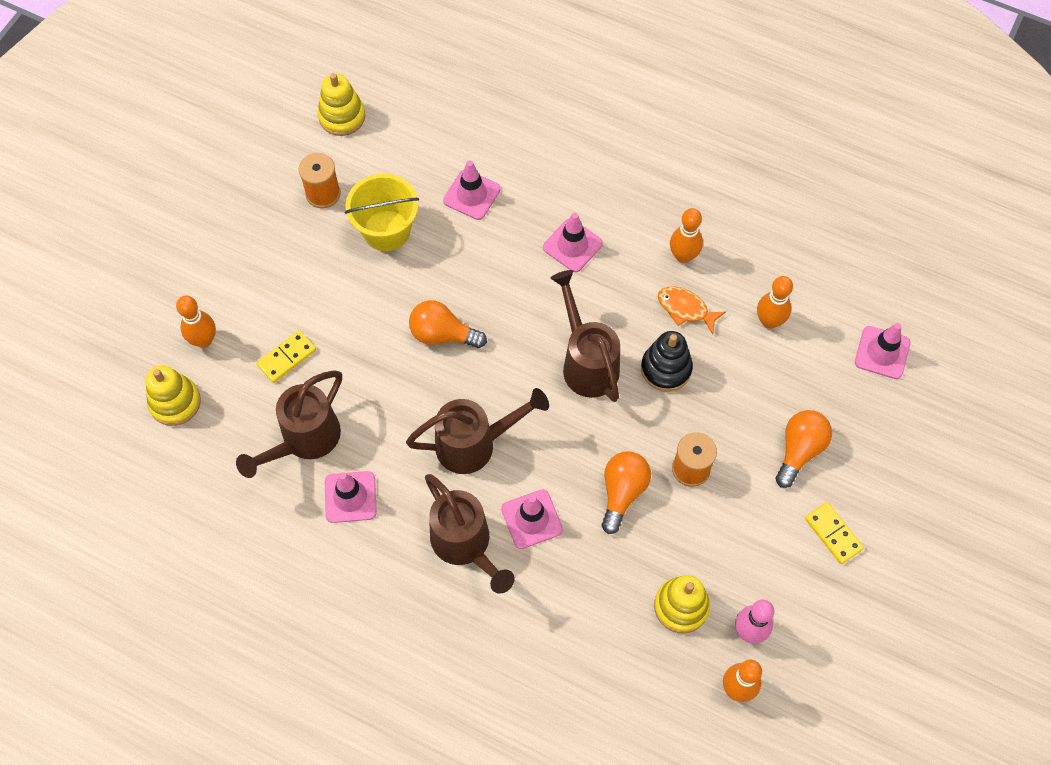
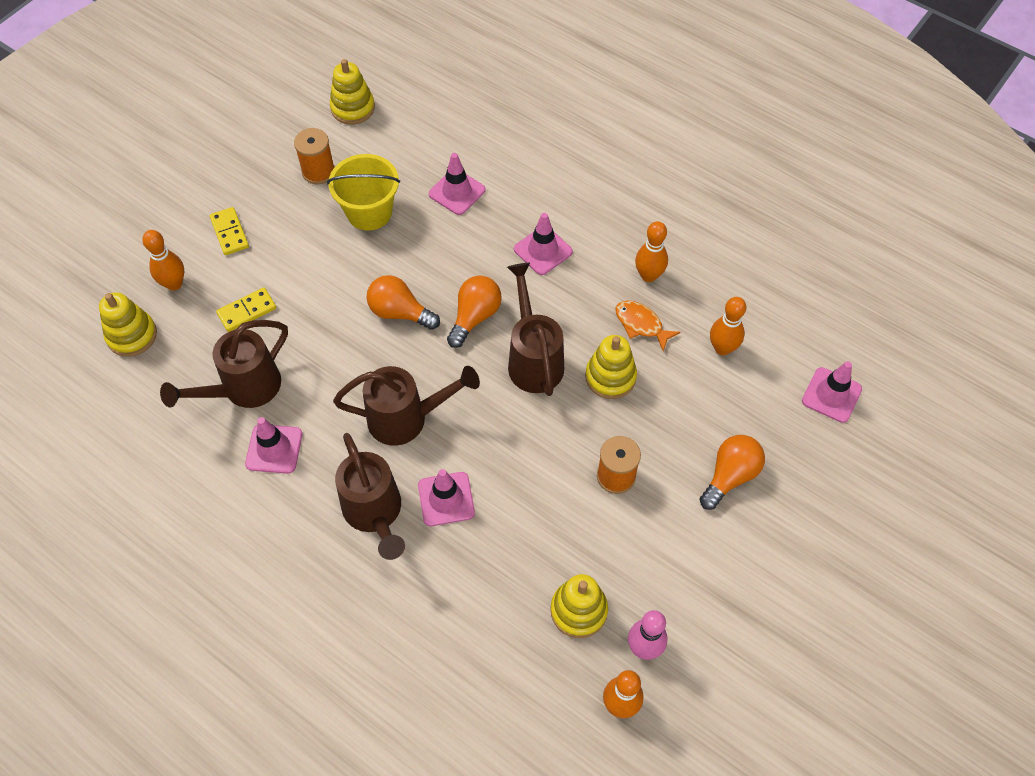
camera: 10 degrees right, 5 degrees down
orange light bulb [602,451,651,534] -> orange light bulb moved to [447,276,502,348]
black stacking toy [641,331,693,392] -> yellow stacking toy [585,335,637,399]
yellow domino [805,502,864,564] -> yellow domino moved to [210,207,249,255]

